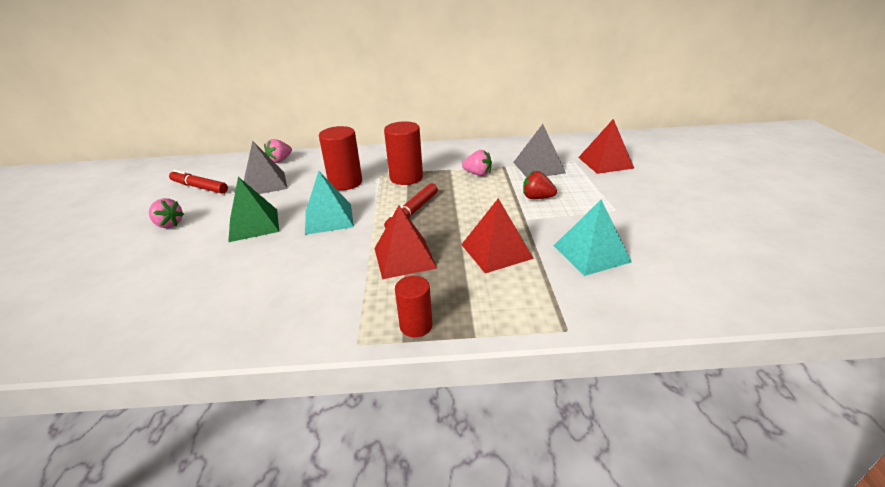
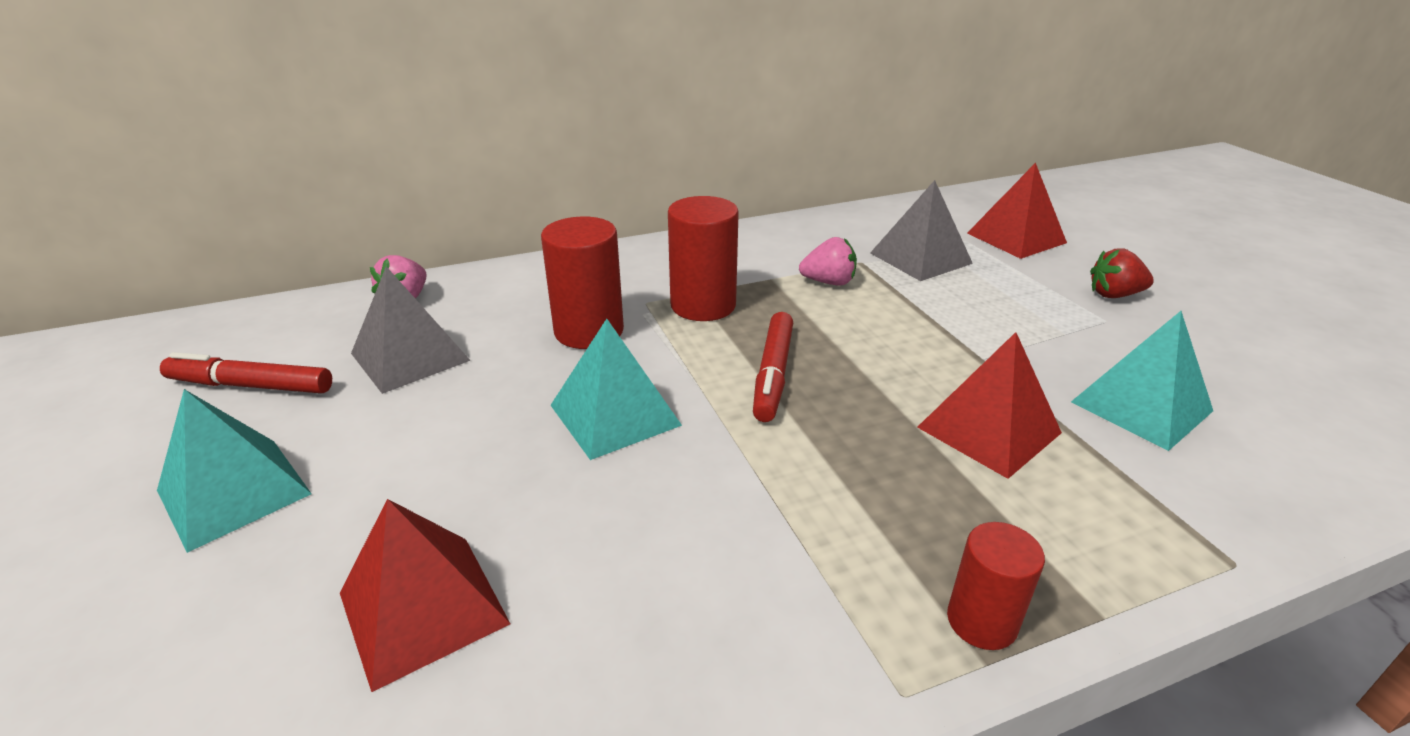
camera: 20 degrees left, 0 degrees up
pink strawberry [149,198,184,228] -> turquoise pyramid [157,389,312,553]
green pyramid [228,177,279,242] -> none
red pyramid [374,205,437,279] -> red pyramid moved to [340,499,510,692]
red strawberry [523,171,557,199] -> red strawberry moved to [1090,248,1154,298]

